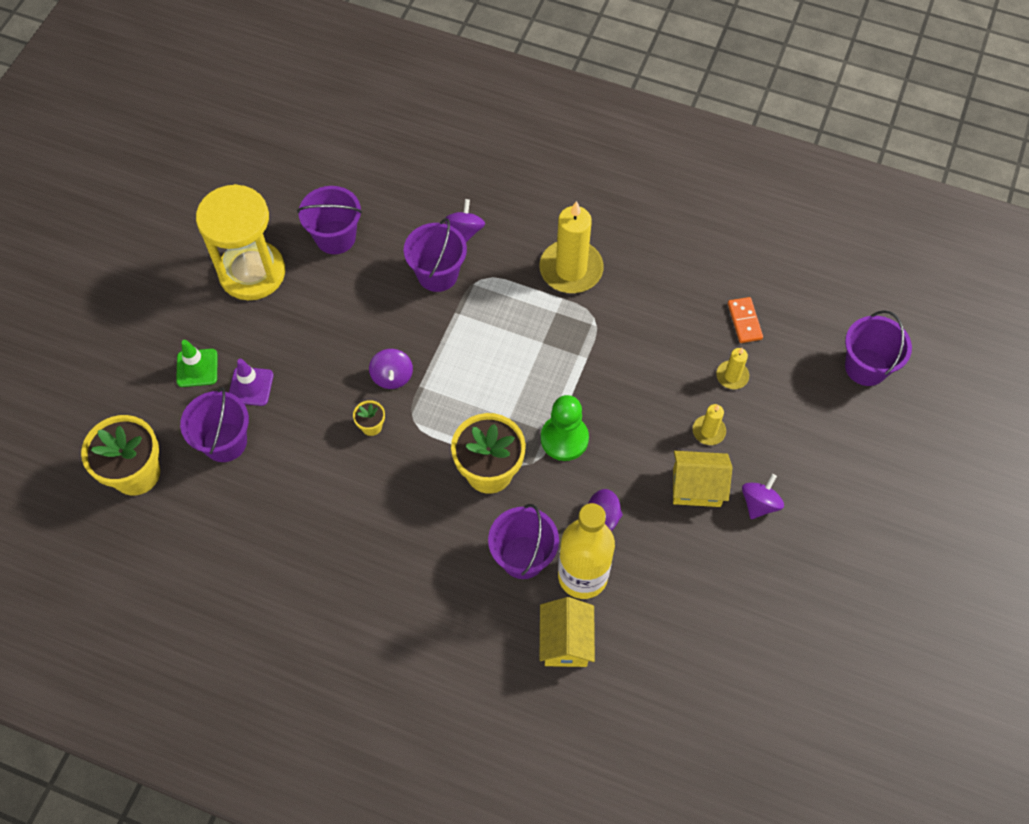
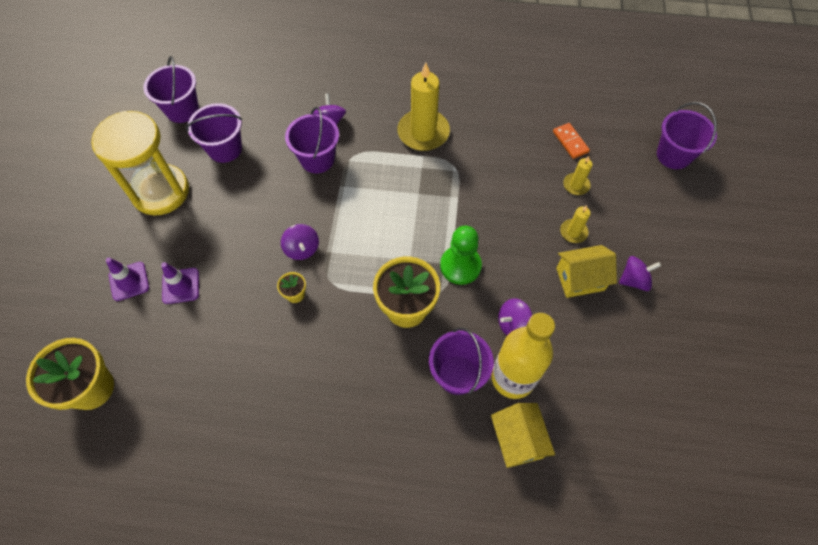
camera: 15 degrees left, 0 degrees up
green traffic cone [176,340,217,387] -> purple traffic cone [106,258,149,301]
purple bucket [180,387,249,462] -> purple bucket moved to [144,56,199,123]
purple spinning top [742,474,784,519] -> purple spinning top turned 60 degrees clockwise [619,256,661,291]

